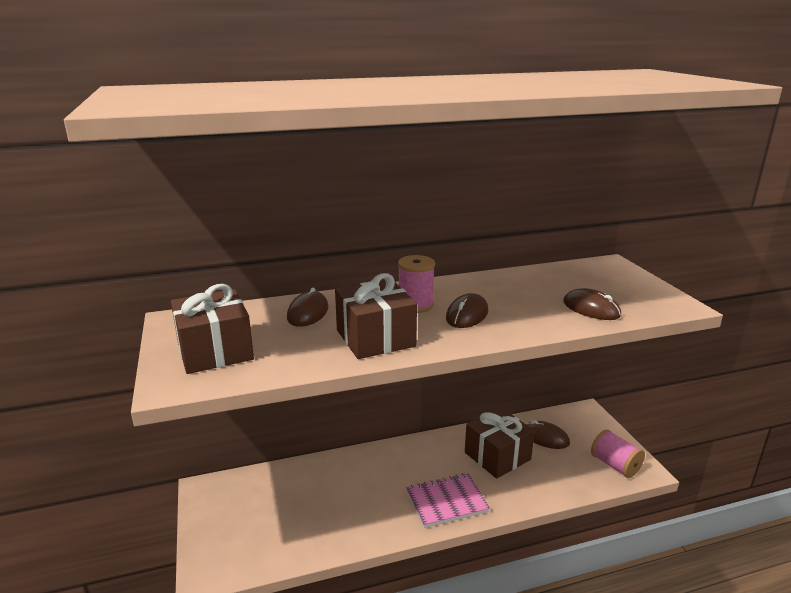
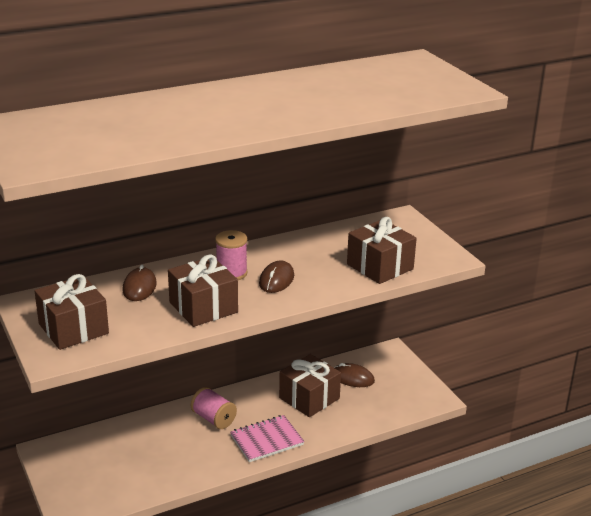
camera: 10 degrees left, 5 degrees up
brown mouse [563,288,621,320] -> brown gift [347,217,417,284]
pink spool [591,429,645,478] -> pink spool moved to [191,387,237,429]

